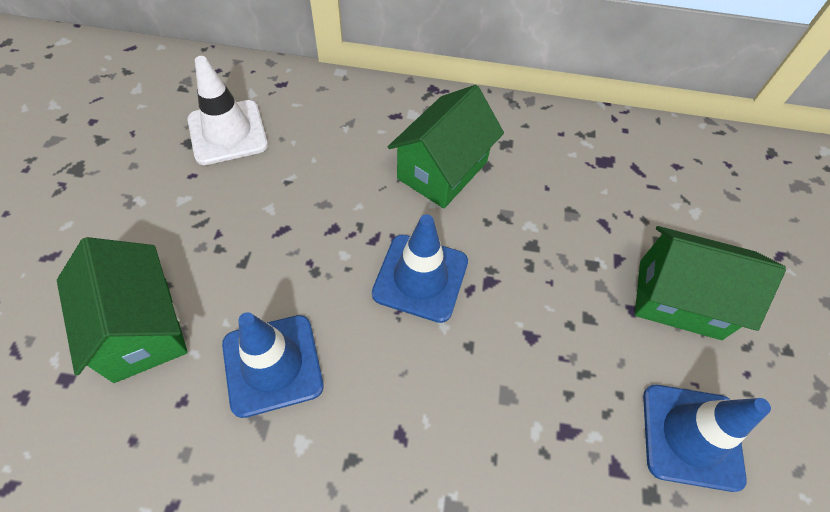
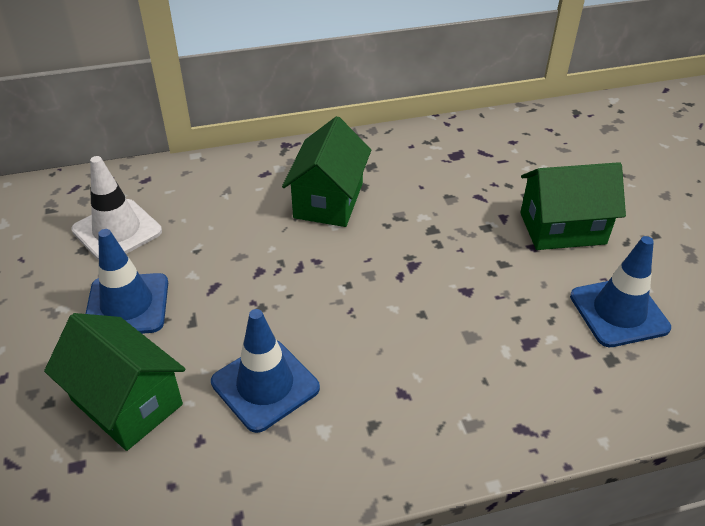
camera: 20 degrees left, 15 degrees down
blue traffic cone [372,214,468,323] -> blue traffic cone moved to [86,229,168,334]

